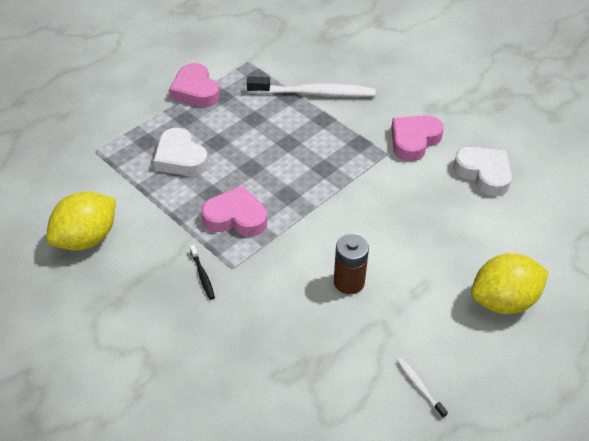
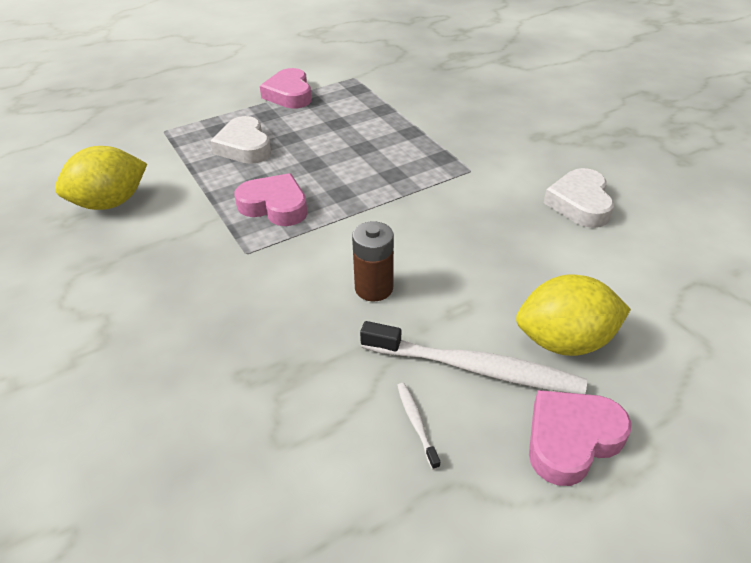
camera: 15 degrees right, 5 degrees down
black toothbrush [190,245,215,300] -> none
white toothbrush [247,76,376,97] -> white toothbrush moved to [360,321,587,394]
pink heart [391,115,444,161] -> pink heart moved to [529,390,632,486]
white heart [453,147,512,196] -> white heart turned 150 degrees counterclockwise [544,168,614,228]

